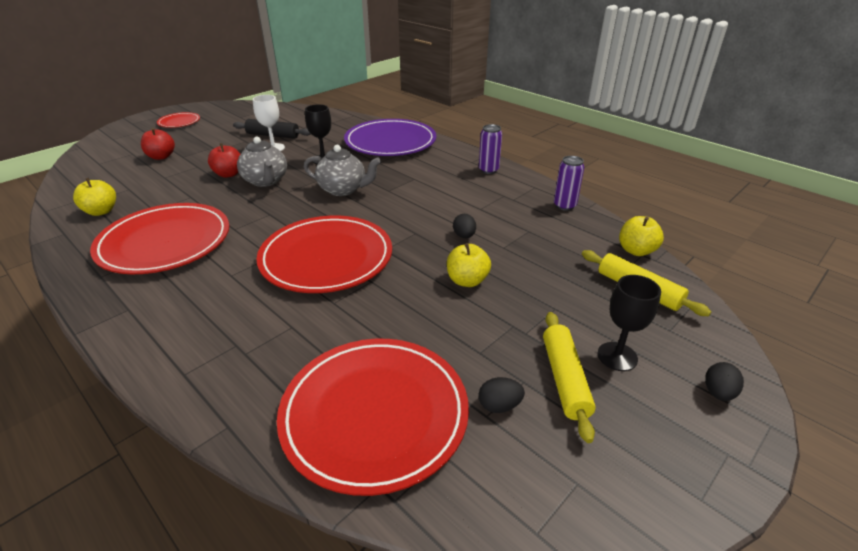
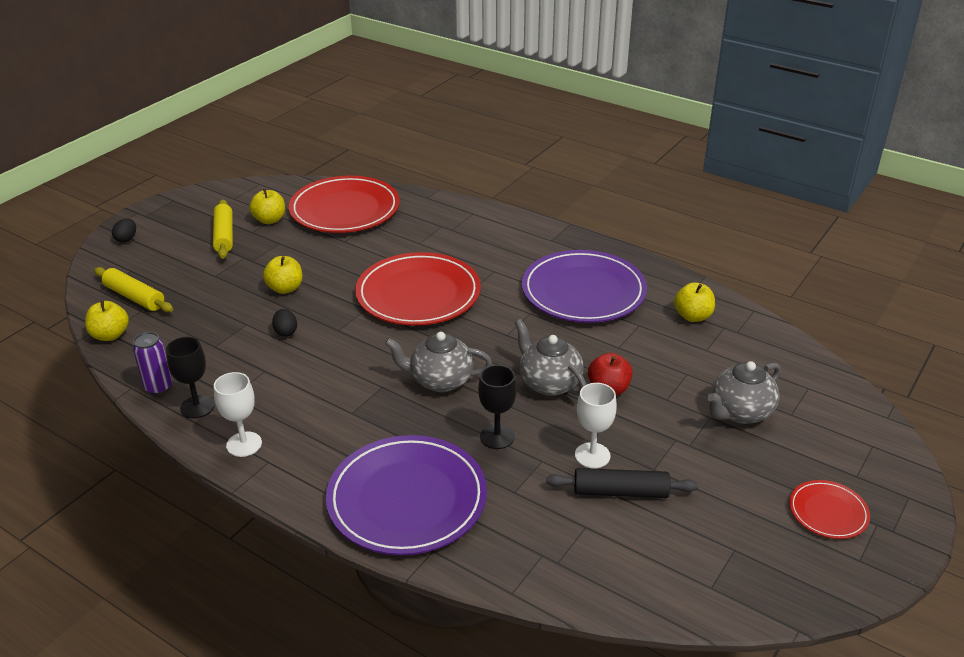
camera: 170 degrees right, 0 degrees up
red plate [90,203,229,274] -> purple plate [522,250,647,323]
red apple [141,128,175,160] -> grey teapot [707,361,781,424]
purple can [479,124,502,174] -> white goblet [214,372,262,457]
black egg [479,377,525,413] -> yellow apple [249,188,285,224]
black goblet [597,275,661,371] -> black goblet moved to [166,337,214,419]

